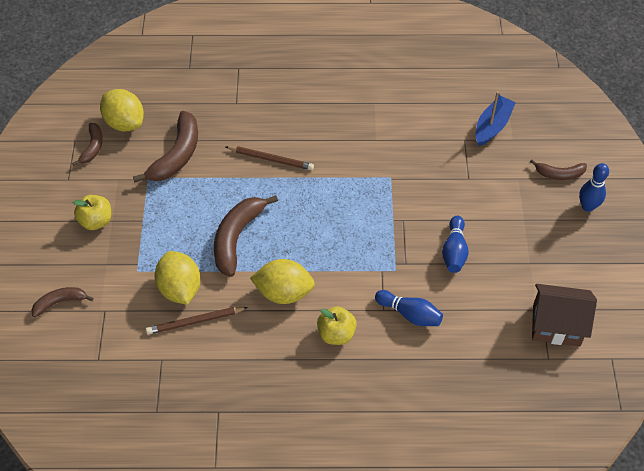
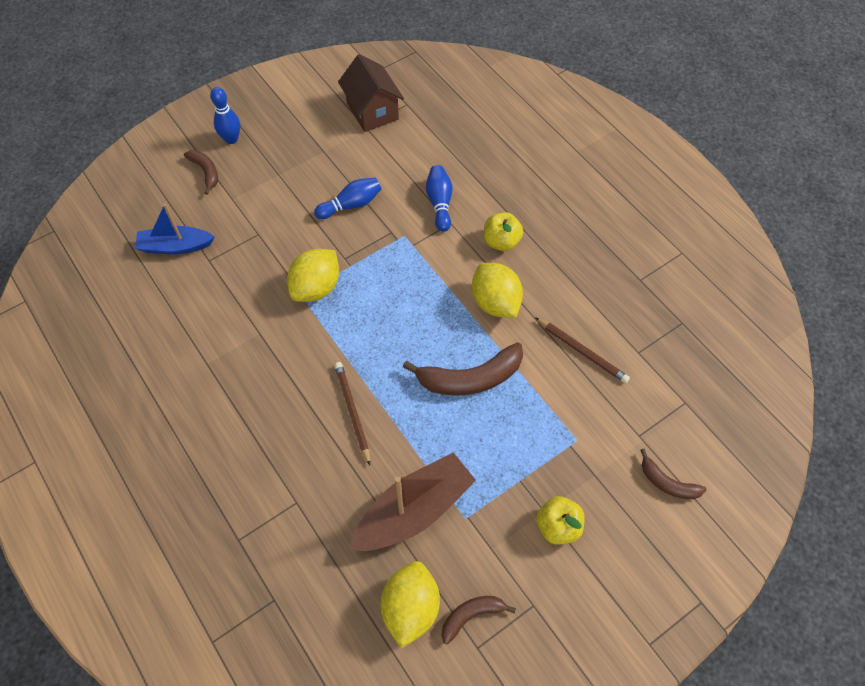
camera: 125 degrees left, 5 degrees up
brown banana [133,111,198,182] -> brown boat [349,452,476,551]
yellow lemon [154,251,201,305] -> yellow lemon moved to [287,249,339,302]

